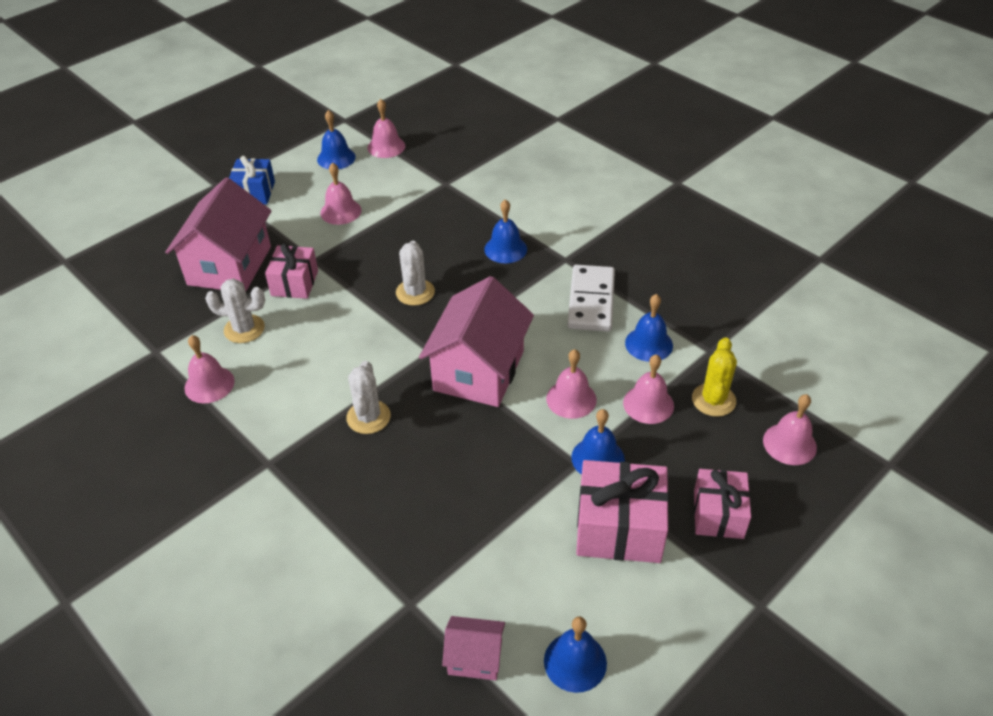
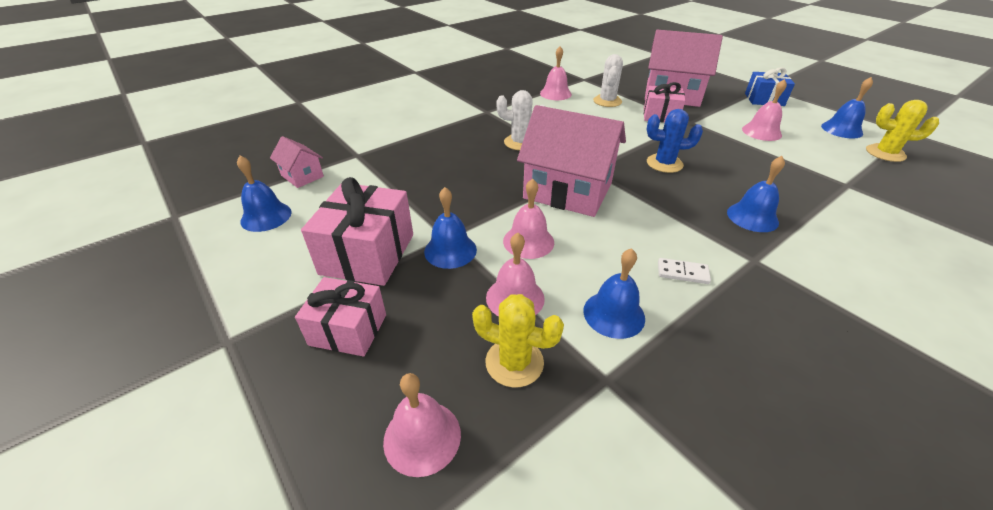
camera: 95 degrees right, 5 degrees down
pink bell [368,99,405,158] -> yellow cactus [866,100,939,162]
white cactus [396,241,435,306] -> blue cactus [647,109,703,173]
pink house [442,616,505,680] -> pink house turned 60 degrees counterclockwise [270,136,324,188]
white domino [568,265,615,332] -> white domino [658,258,711,284], size x0.46

